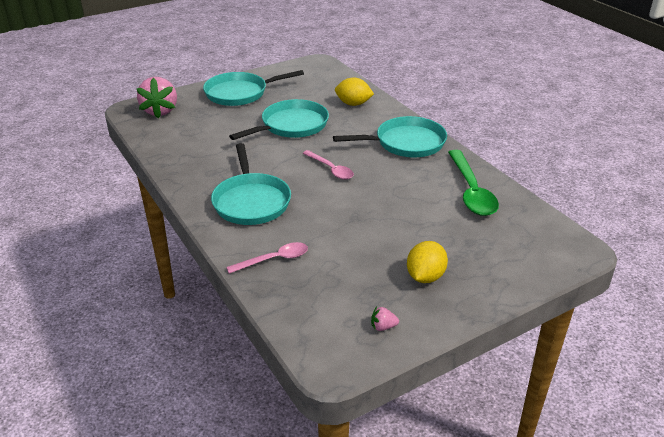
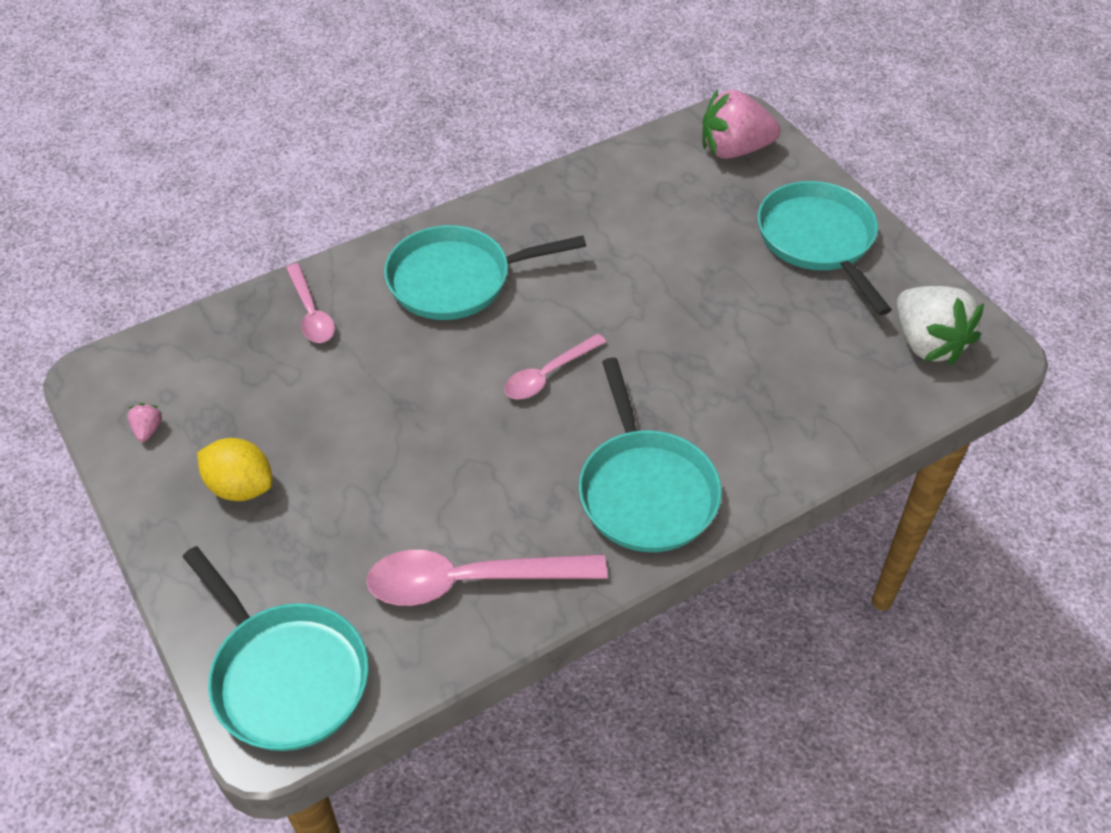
camera: 90 degrees right, 15 degrees up
turquoise pan [229,99,329,140] -> turquoise pan moved to [182,546,369,751]
yellow lemon [335,78,374,106] -> none
green spoon [448,150,499,216] -> pink spoon [366,550,607,606]
none -> white strawberry [897,286,984,365]

